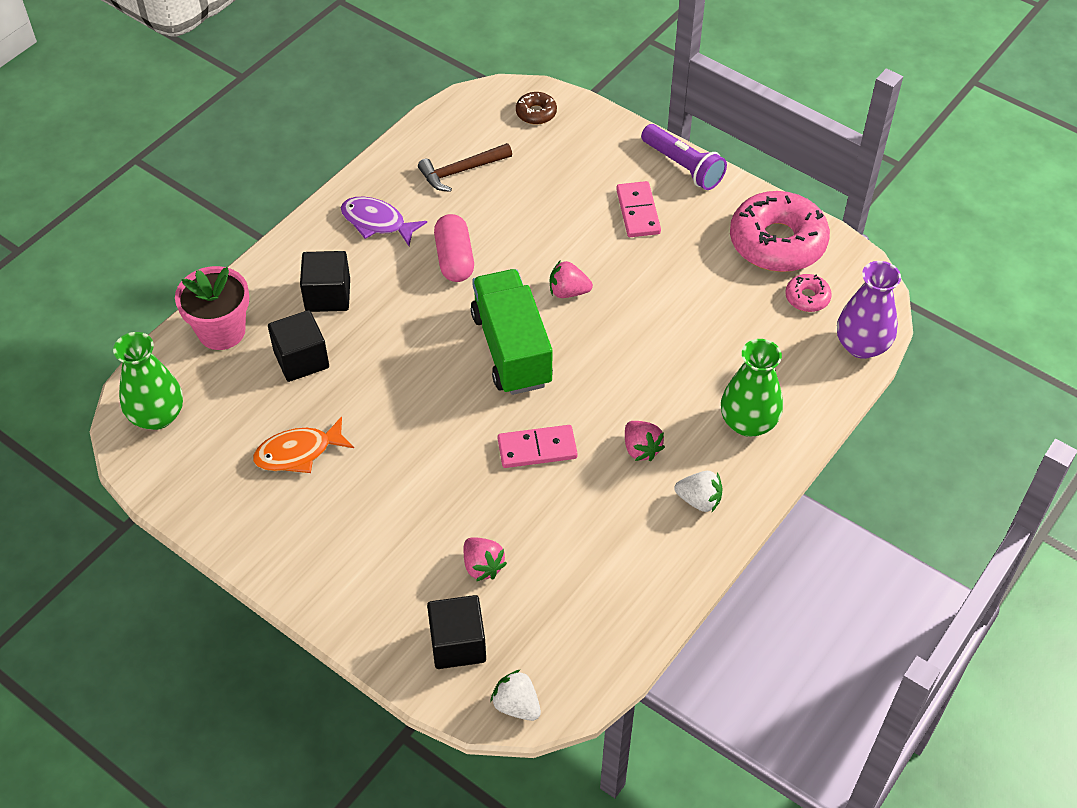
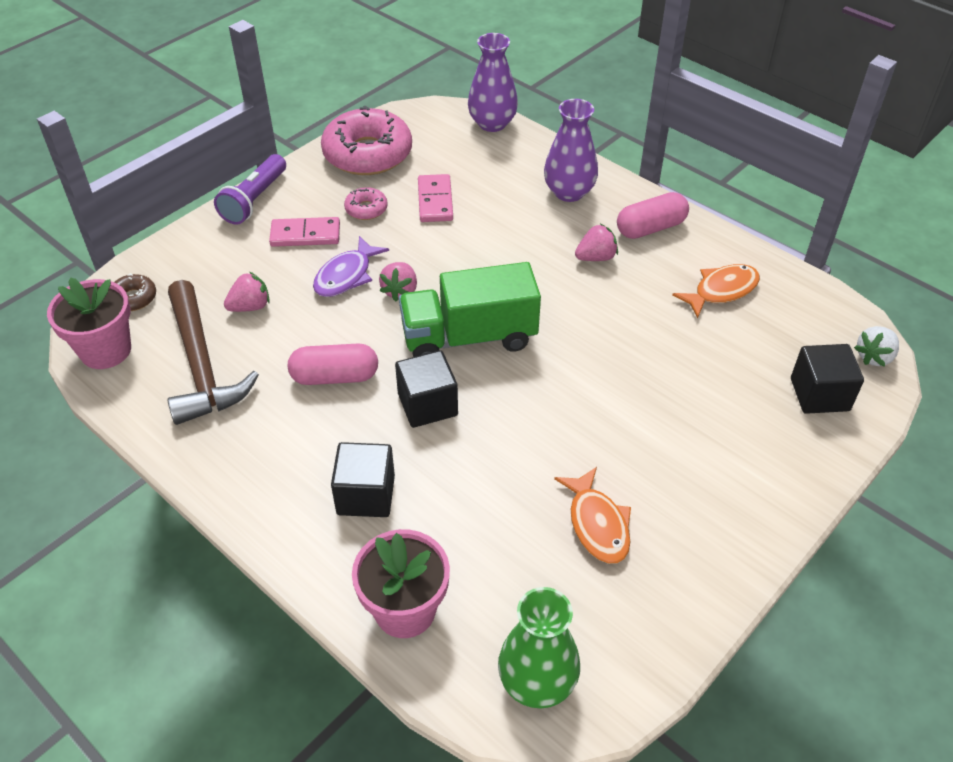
camera: 85 degrees left, 5 degrees down
black cube [268,310,329,382] -> black cube moved to [395,350,458,428]
purple fish [341,197,427,246] -> purple fish moved to [313,236,389,297]
brown hammer [418,143,512,192] -> brown hammer [168,280,259,425], size x1.64
pink strawberry [464,537,507,581] -> pink strawberry moved to [224,272,270,312]
pink domino [498,425,578,468] -> pink domino moved to [418,174,453,222]
purple flashlight [641,124,727,190] -> purple flashlight turned 150 degrees clockwise [214,154,286,225]
white strawberry [674,471,723,512] -> pink capsule [617,192,689,239]
green vase [721,339,783,437] -> purple vase [544,99,598,202]
pink donut [785,274,832,312] -> pink donut moved to [344,187,388,220]
none -> pink flower pot [47,277,131,369]
none -> orange fish [672,264,760,319]

